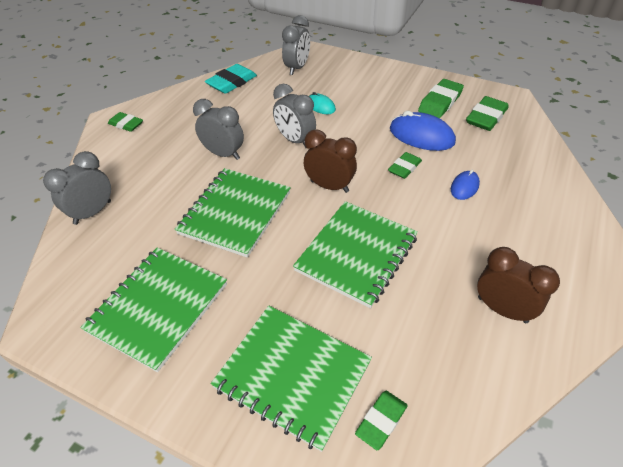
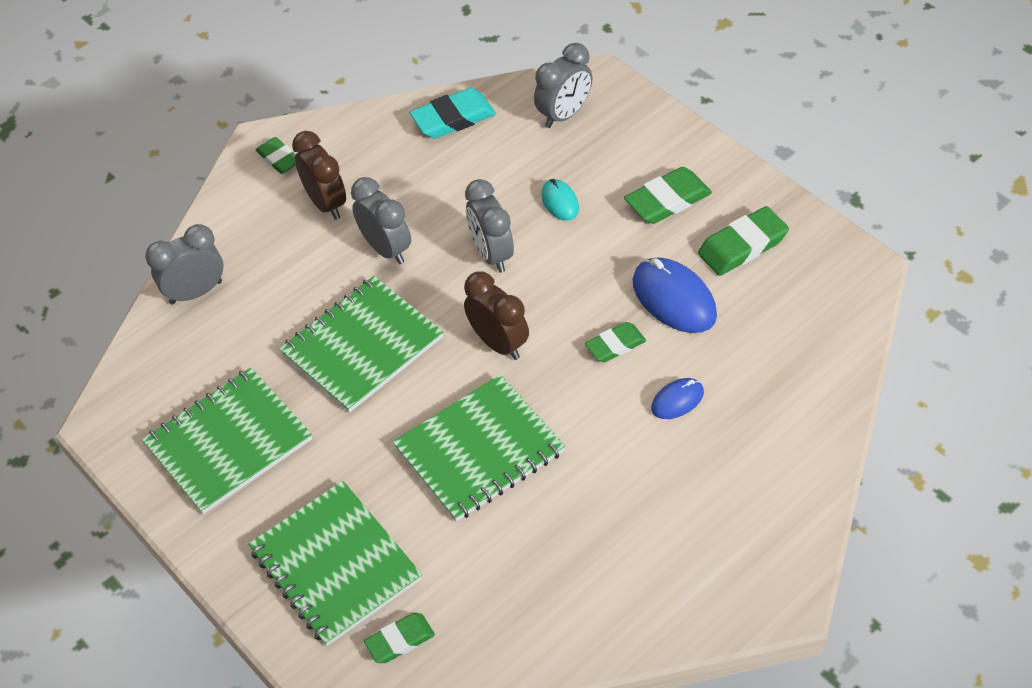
camera: 25 degrees right, 5 degrees up
green eraser [466,96,508,131] -> green eraser moved to [624,167,712,224]
brown clock [477,247,560,323] -> brown clock moved to [292,131,346,220]

